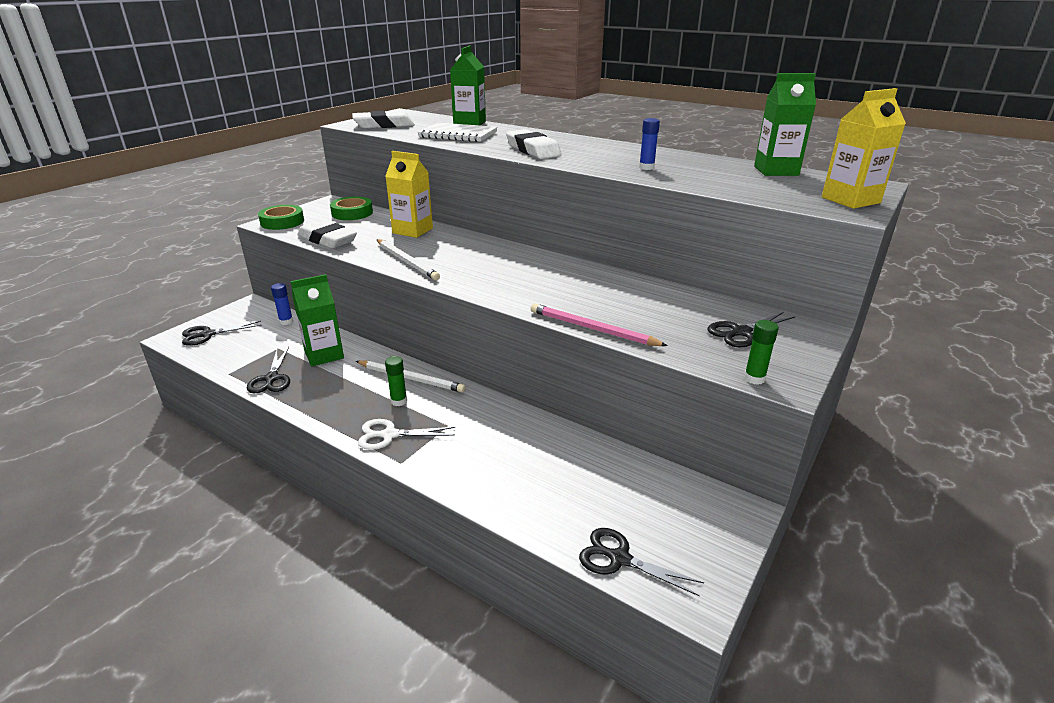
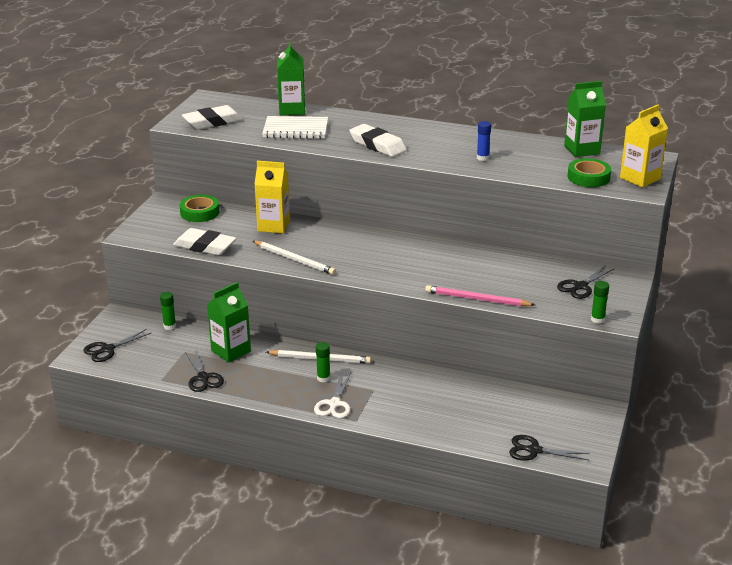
camera: 15 degrees left, 0 degrees up
green tape [258,205,304,230] -> green tape moved to [568,158,611,187]
blue glue stick [271,283,293,325] -> green glue stick [160,292,176,330]
white scissors [358,419,455,450] -> white scissors turned 60 degrees counterclockwise [314,373,351,418]

